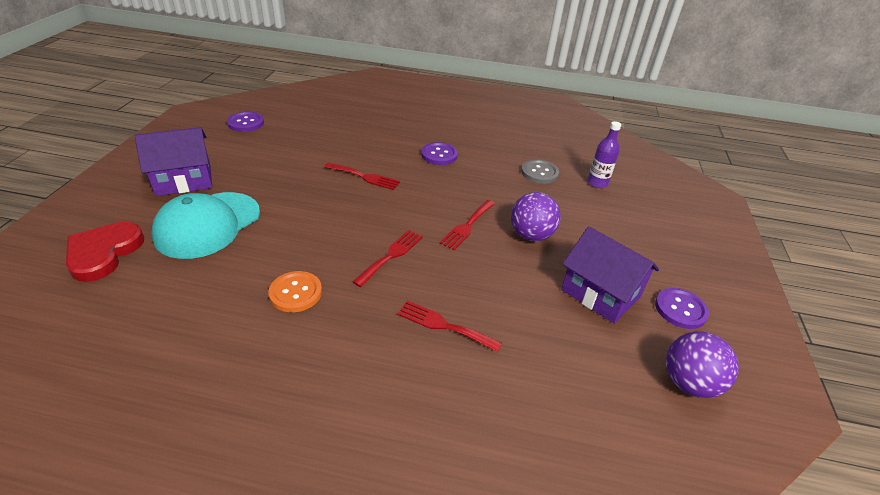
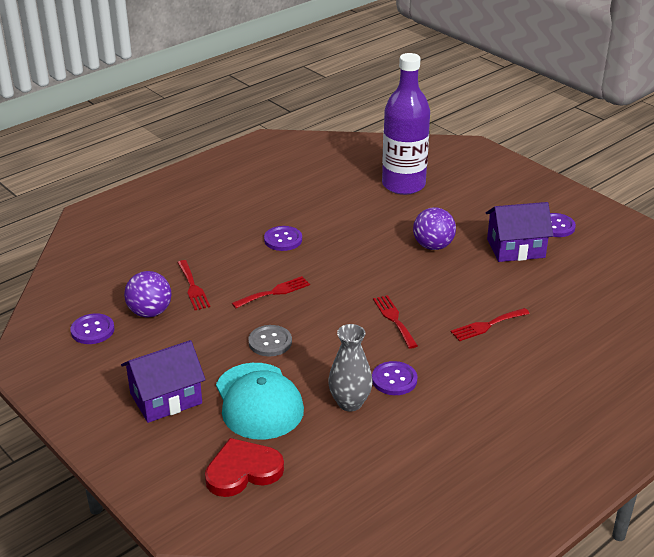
camera: 50 degrees left, 5 degrees down
red heart [66,222,144,282] -> red heart turned 105 degrees clockwise [205,438,284,497]
purple house [135,127,212,196] -> purple house turned 45 degrees clockwise [121,340,206,423]
orange button [268,271,322,312] -> purple button [372,361,418,395]
red fork [440,200,495,250] -> red fork moved to [178,260,210,310]
grey button [521,159,559,184] -> grey button moved to [248,325,292,356]
purple bottle [588,121,621,188] -> purple bottle [382,53,430,195], size x2.24
purple ball [666,331,739,398] -> purple ball moved to [124,271,171,318]
none -> grey vase [328,324,373,411]

